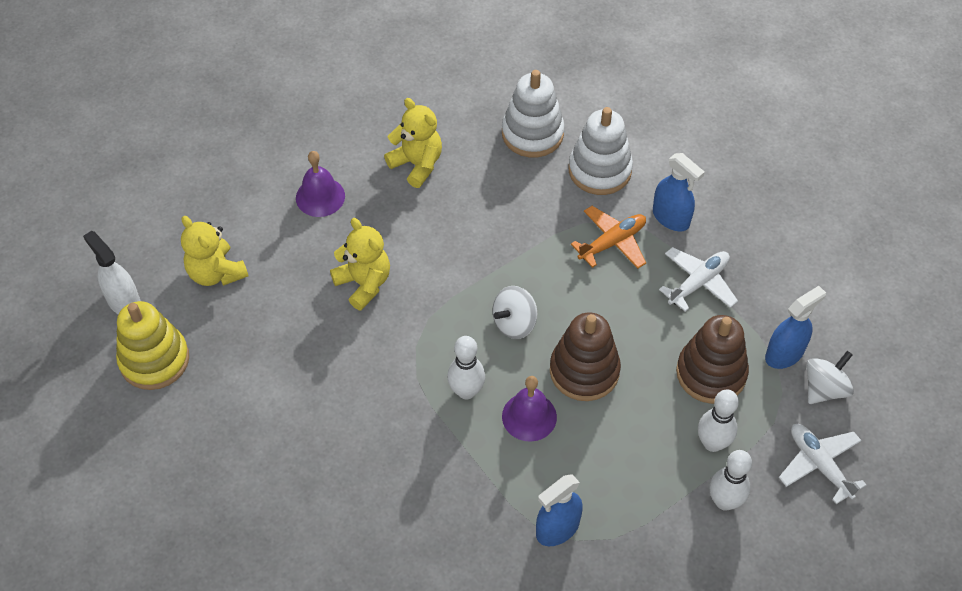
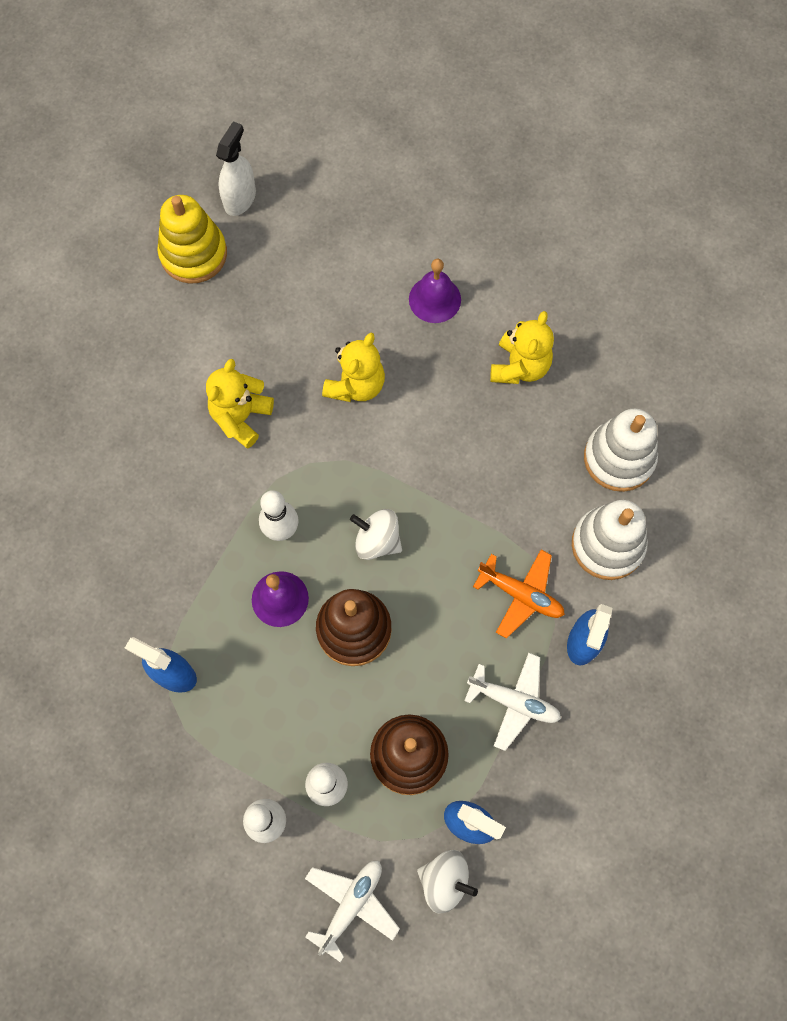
camera: 65 degrees right, 15 degrees up
yellow teddy bear [181,216,248,286] -> yellow teddy bear moved to [206,359,274,448]

